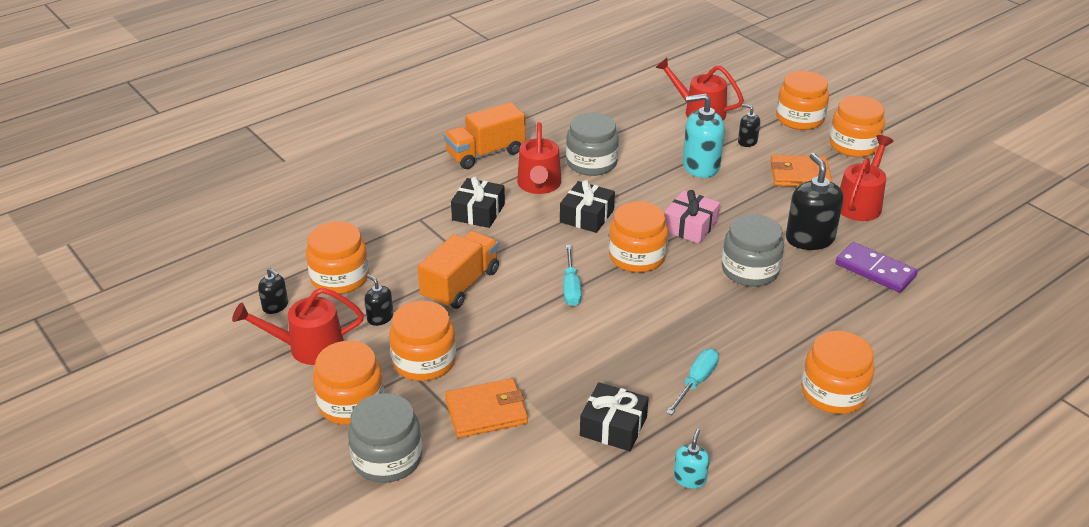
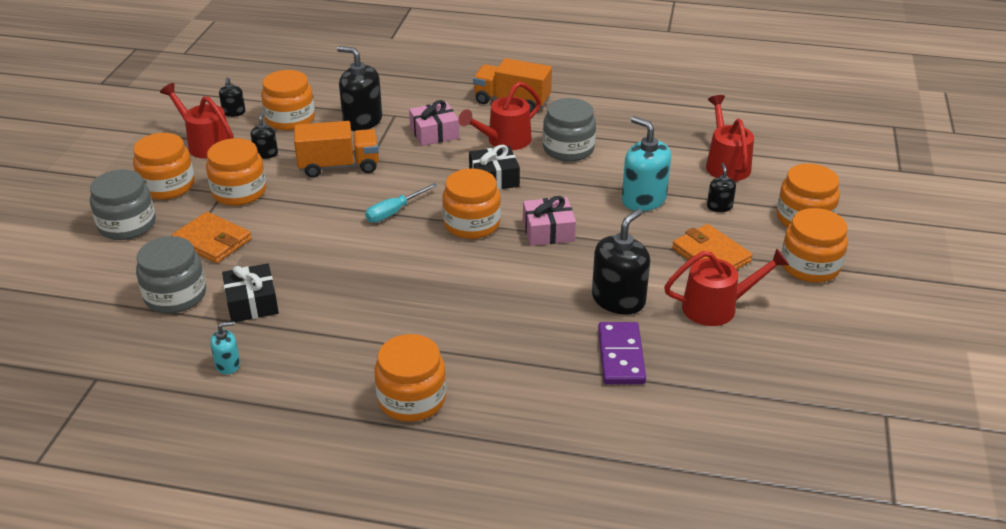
camera: 50 degrees right, 0 degrees up
black gift [451,177,505,228] -> pink gift [409,100,460,146]
turquoise screwdriver [666,349,719,415] -> none
grey jar [722,214,784,287] -> grey jar moved to [136,236,206,314]
none -> black soap dispenser [337,46,382,131]

